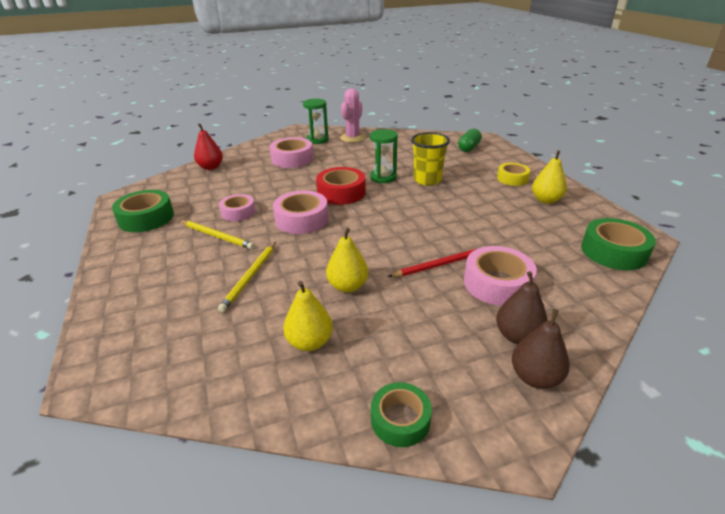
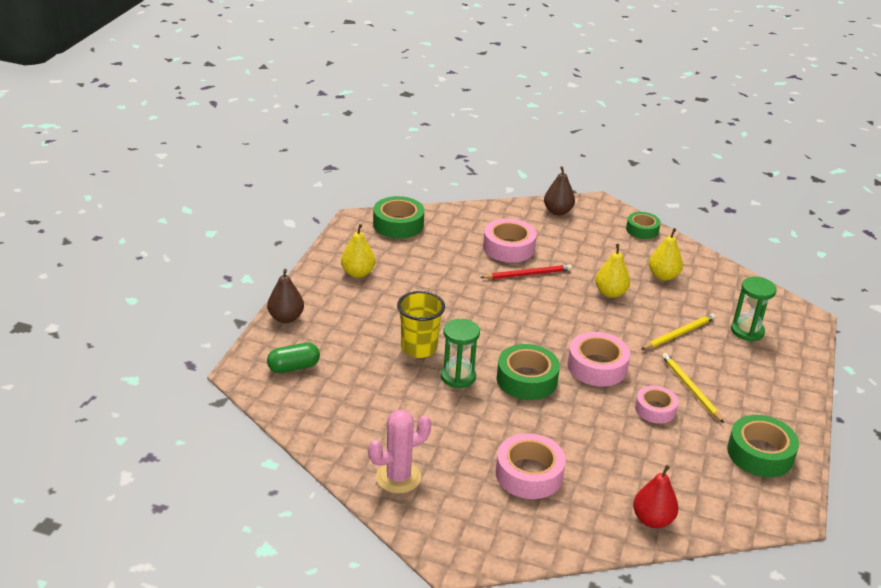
camera: 145 degrees left, 0 degrees up
green hourglass [303,99,329,144] -> green hourglass moved to [731,277,777,341]
red tape [316,167,366,205] -> green tape [497,344,560,400]
red pencil [388,248,478,277] -> red pencil turned 150 degrees clockwise [480,264,572,279]
brown pear [496,271,548,344] -> brown pear moved to [267,269,304,323]
yellow tape [497,163,530,186] -> none

